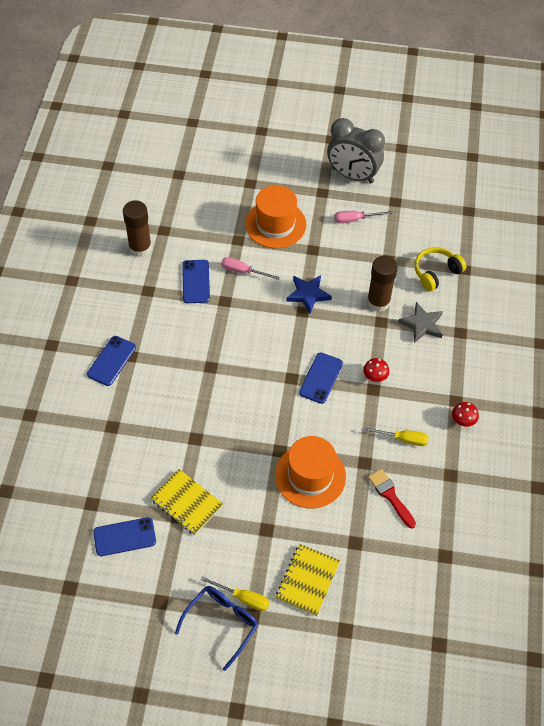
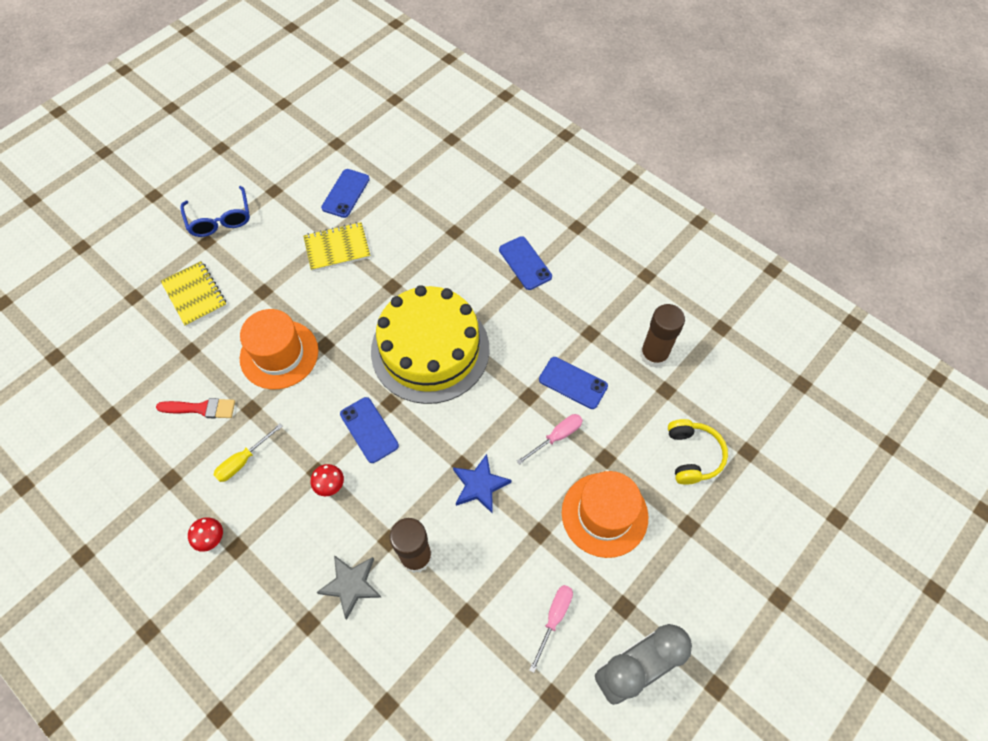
camera: 125 degrees right, 5 degrees up
yellow screwdriver [201,576,269,611] -> none
yellow headphones [414,247,467,291] -> yellow headphones moved to [668,419,728,485]
none -> yellow cake [371,285,490,404]

